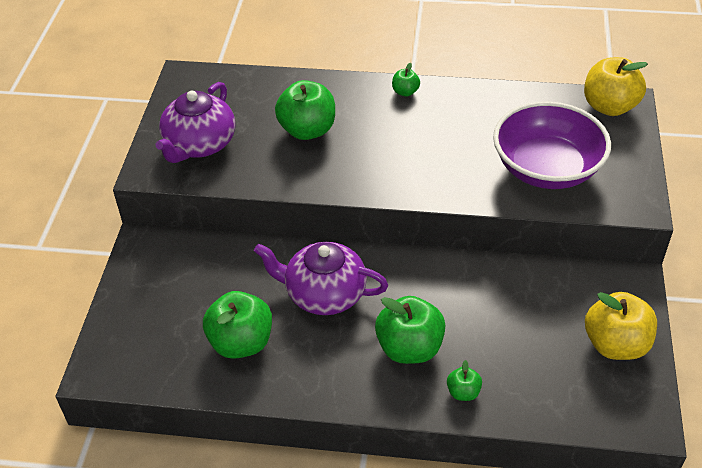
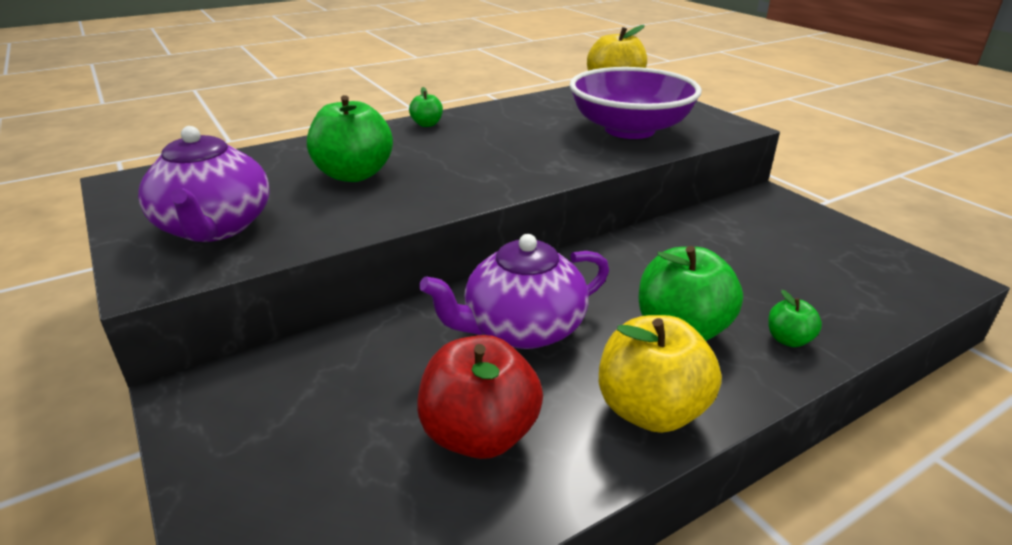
camera: 40 degrees left, 15 degrees down
green apple [203,291,272,359] -> red apple [417,335,543,459]
yellow apple [585,292,657,360] -> yellow apple moved to [599,315,722,433]

